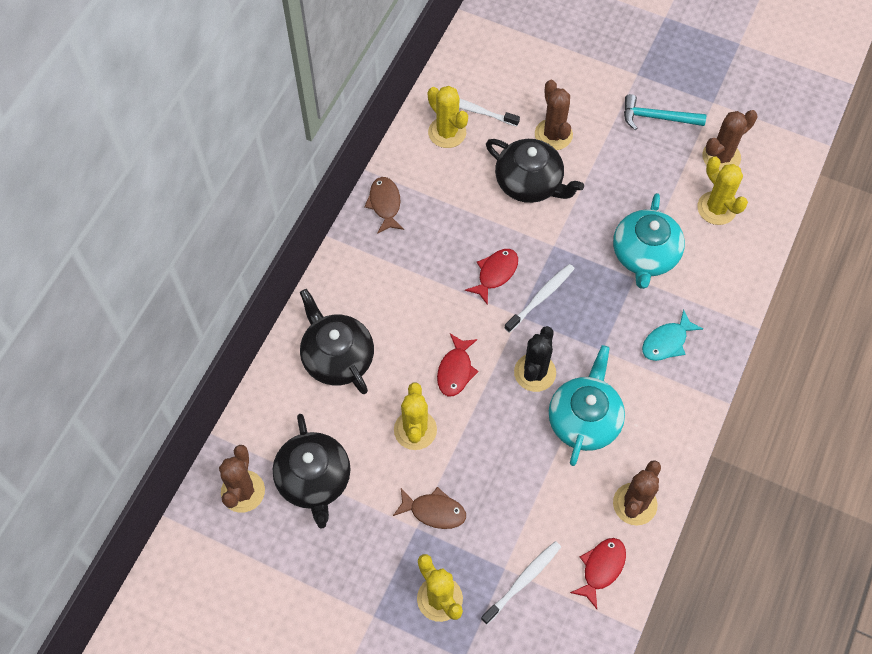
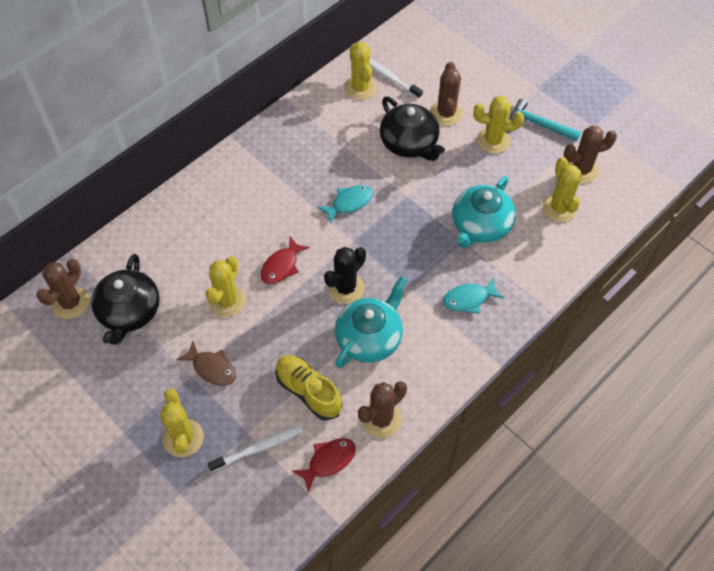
camera: 20 degrees right, 5 degrees down
black teapot [300,289,374,394] -> none
brown fish [364,177,404,234] -> none
red fish [465,249,518,305] -> turquoise fish [318,185,373,224]
white toothbrush [504,264,575,333] -> none
none -> yellow shoe [275,355,342,421]
none -> yellow cactus [474,96,524,154]

